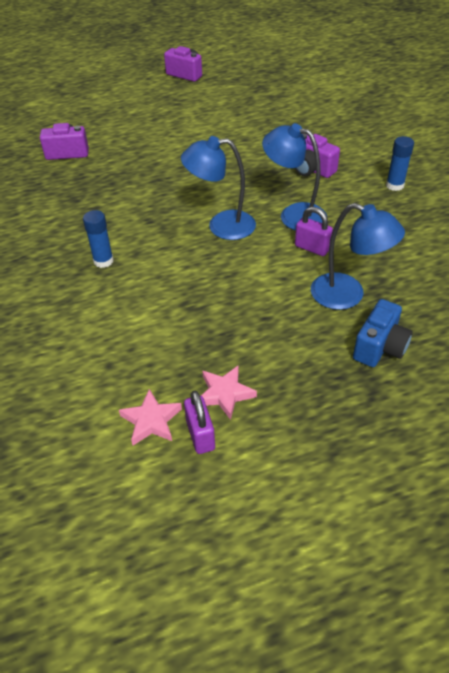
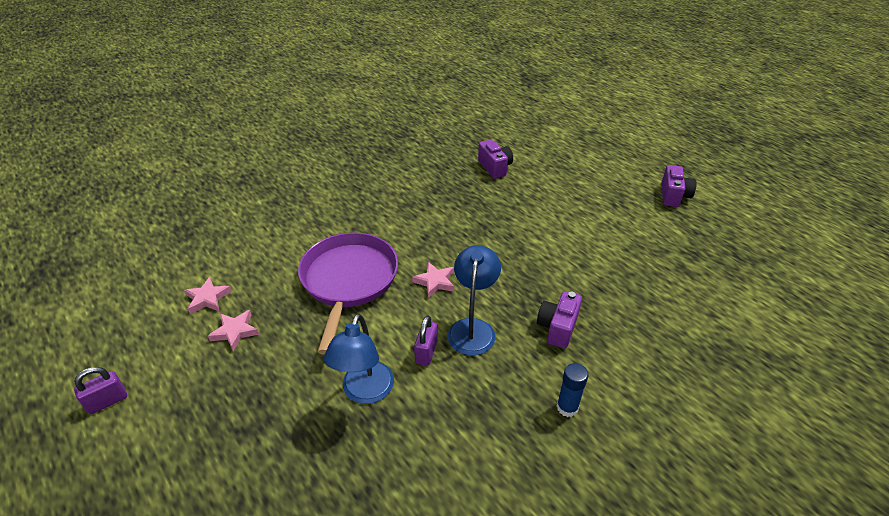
camera: 70 degrees right, 5 degrees down
blue glue stick [83,210,114,268] -> none
blue lamp [181,136,256,240] -> pink star [412,262,454,298]
purple padlock [184,391,215,454] -> purple padlock moved to [74,367,127,414]
blue camera [353,299,413,367] -> none
none -> purple pan [298,233,398,355]

